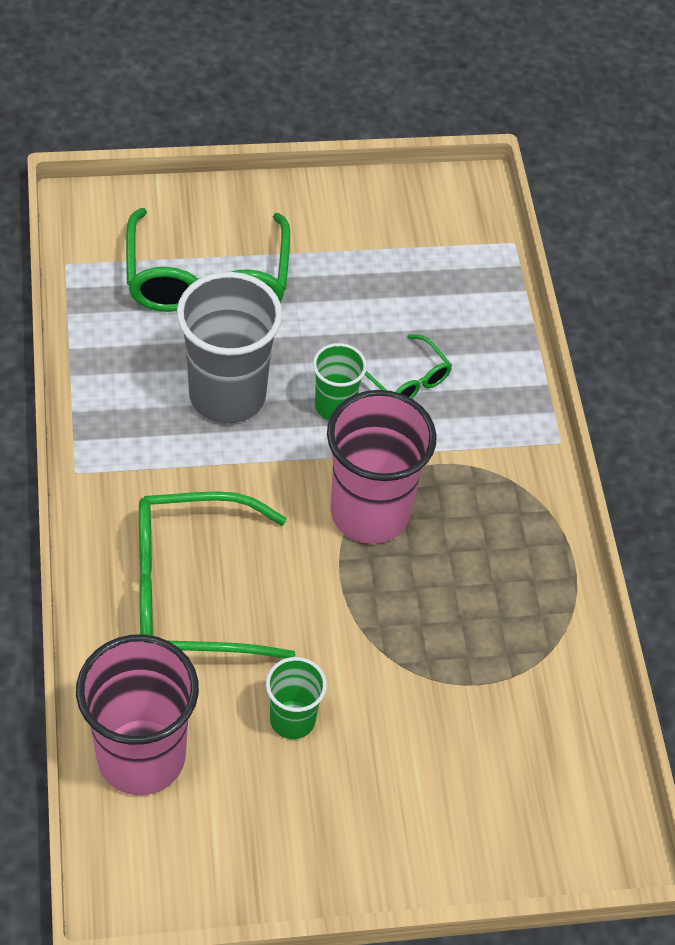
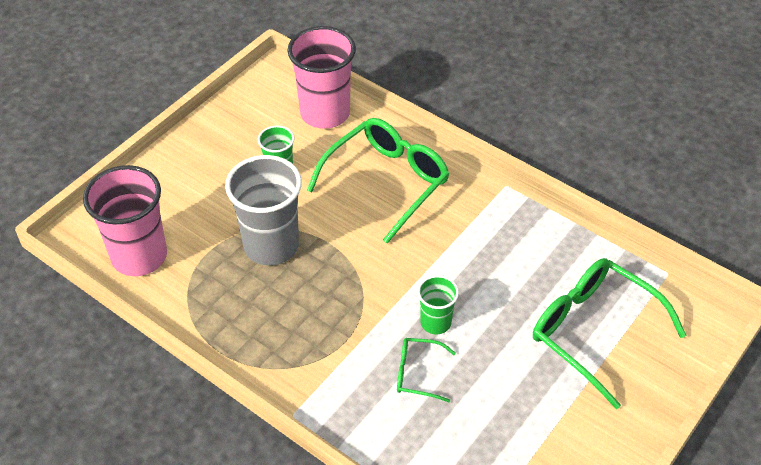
camera: 140 degrees right, 5 degrees down
grey cup [177,272,283,423] -> grey cup moved to [225,155,302,265]
pink cup [327,390,437,544] -> pink cup moved to [83,165,167,276]

